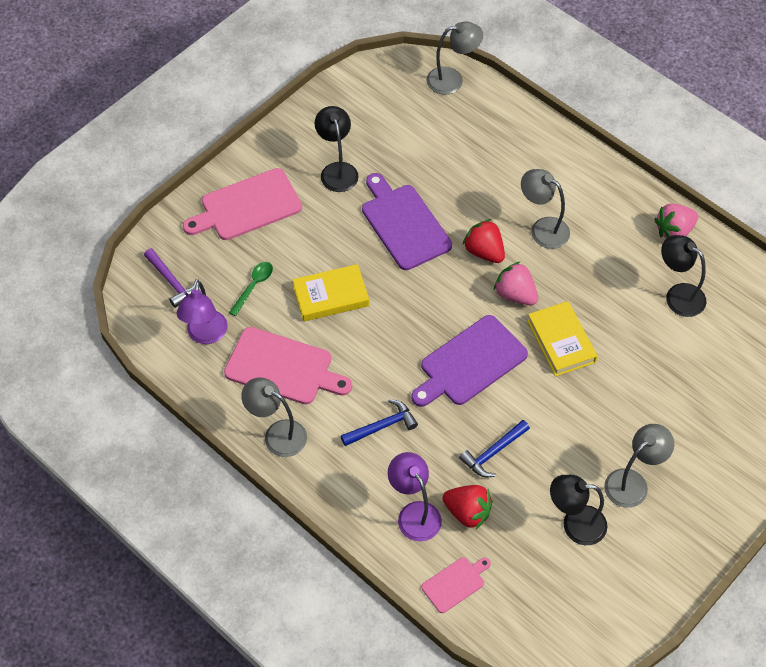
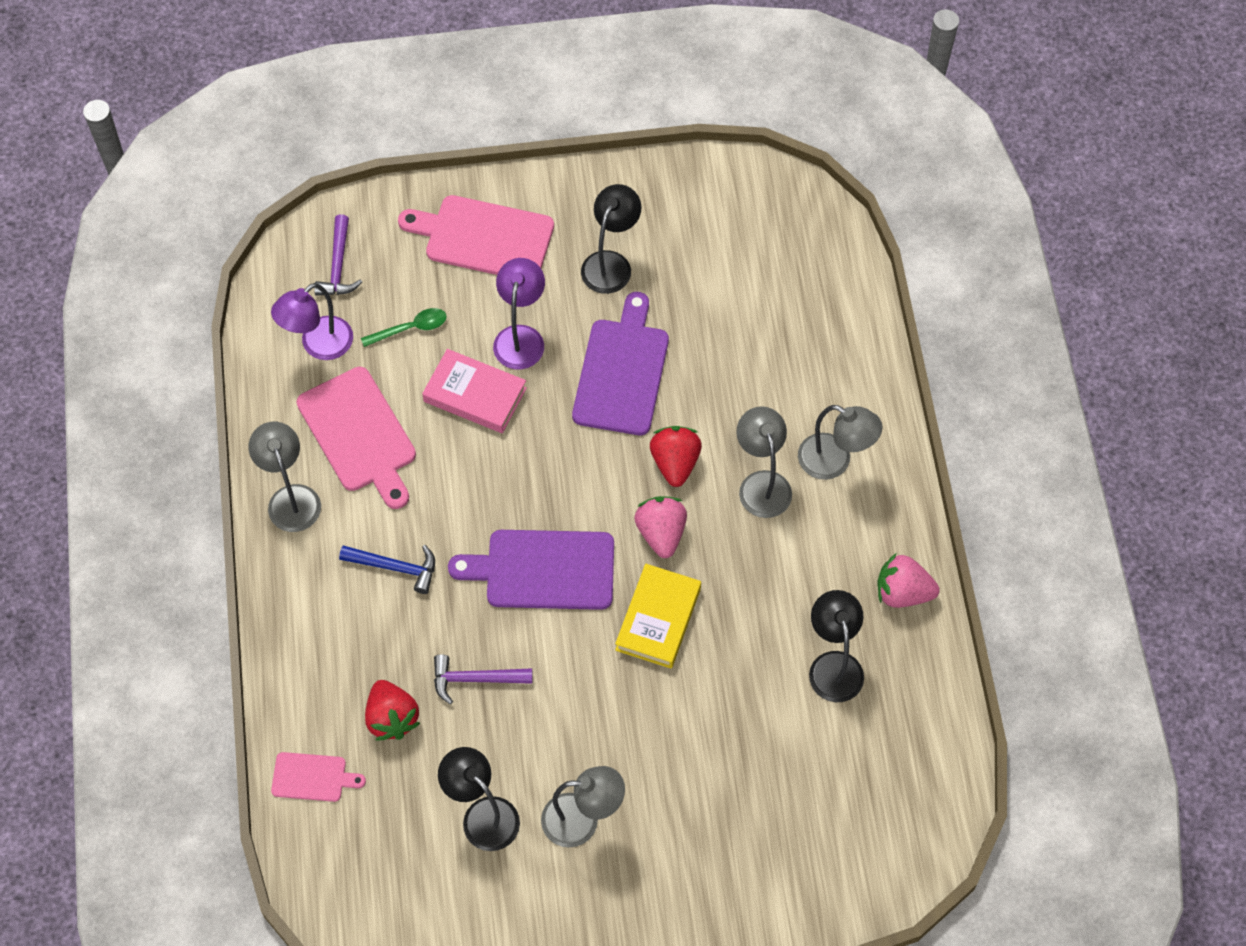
camera: 40 degrees right, 5 degrees up
yellow book [292,264,369,321] -> pink book [422,349,527,433]
purple lamp [388,452,442,541] -> purple lamp moved to [493,258,545,369]
grey lamp [426,21,483,95] -> grey lamp moved to [798,405,883,480]
blue hammer [459,420,530,477] -> purple hammer [434,654,533,704]

